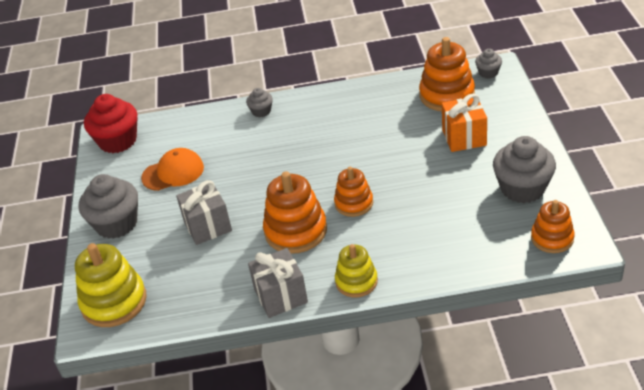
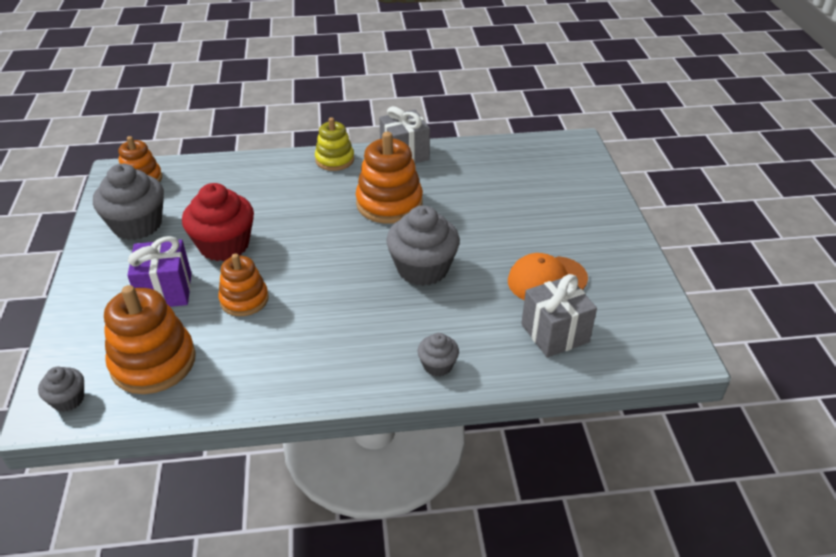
camera: 175 degrees right, 0 degrees up
yellow stacking toy [75,243,147,327] -> none
grey cupcake [78,174,138,239] -> grey cupcake moved to [386,205,460,286]
red cupcake [84,94,138,153] -> red cupcake moved to [182,183,254,261]
grey gift [176,180,232,245] -> grey gift moved to [521,274,597,357]
orange stacking toy [334,167,373,217] -> orange stacking toy moved to [218,253,269,316]
orange gift [442,94,487,152] -> purple gift [127,236,192,307]

